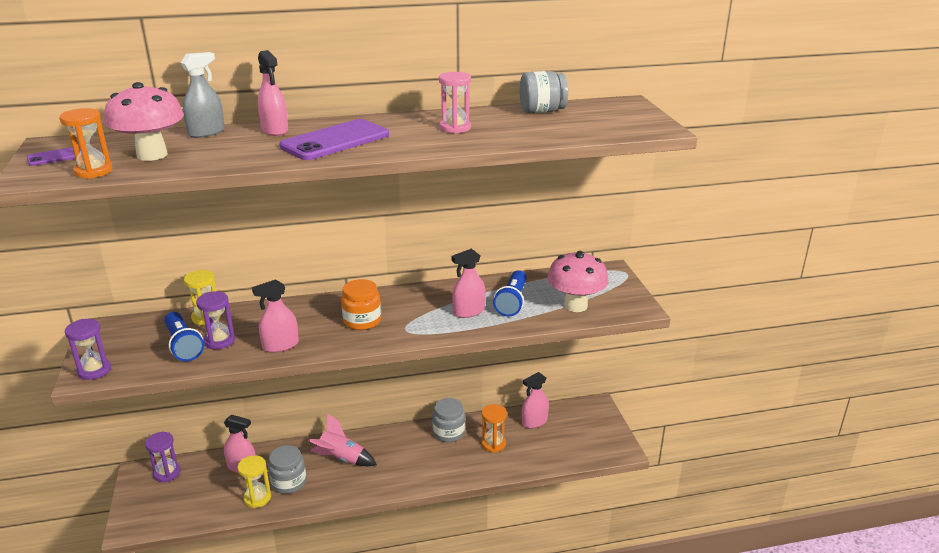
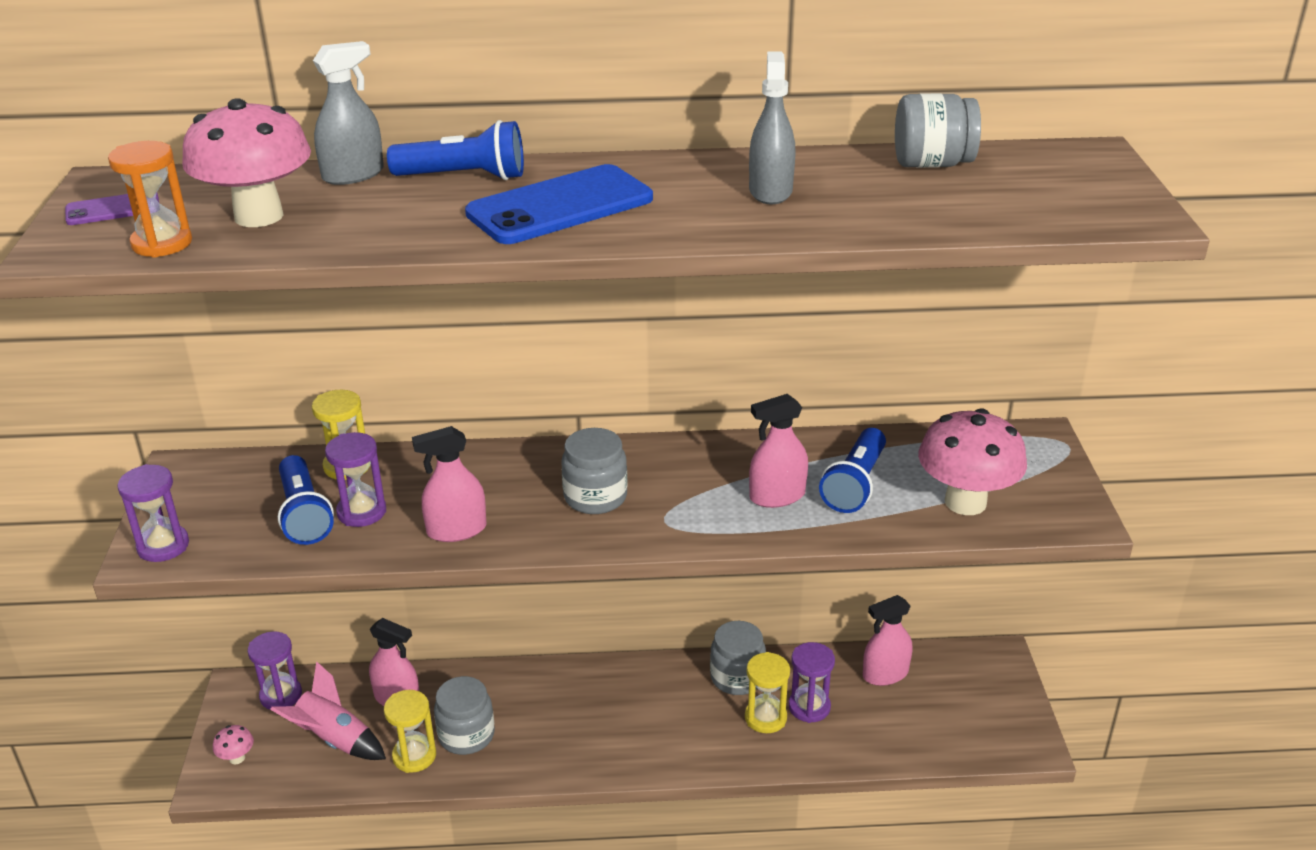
camera: 10 degrees right, 5 degrees up
pink spray bottle [257,50,288,136] -> blue flashlight [387,120,524,180]
purple phone [280,119,389,160] -> blue phone [465,164,653,244]
pink rocket [308,413,377,466] -> pink rocket moved to [270,661,386,760]
orange jar [341,279,381,330] -> grey jar [562,428,628,514]
pink hourglass [439,72,471,134] -> grey spray bottle [749,51,796,204]
orange hourglass [481,404,507,453] -> purple hourglass [788,642,835,723]
none -> pink mushroom [213,725,254,764]
none -> yellow hourglass [745,652,790,733]

